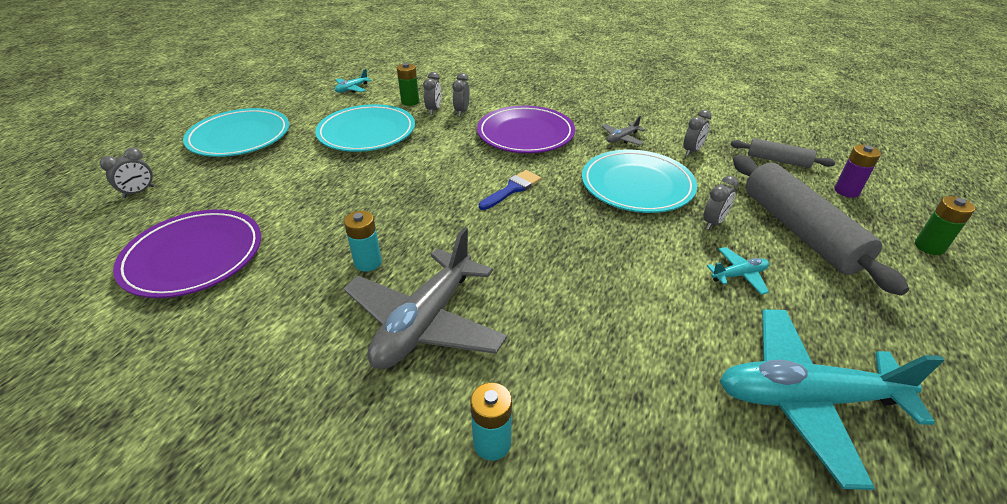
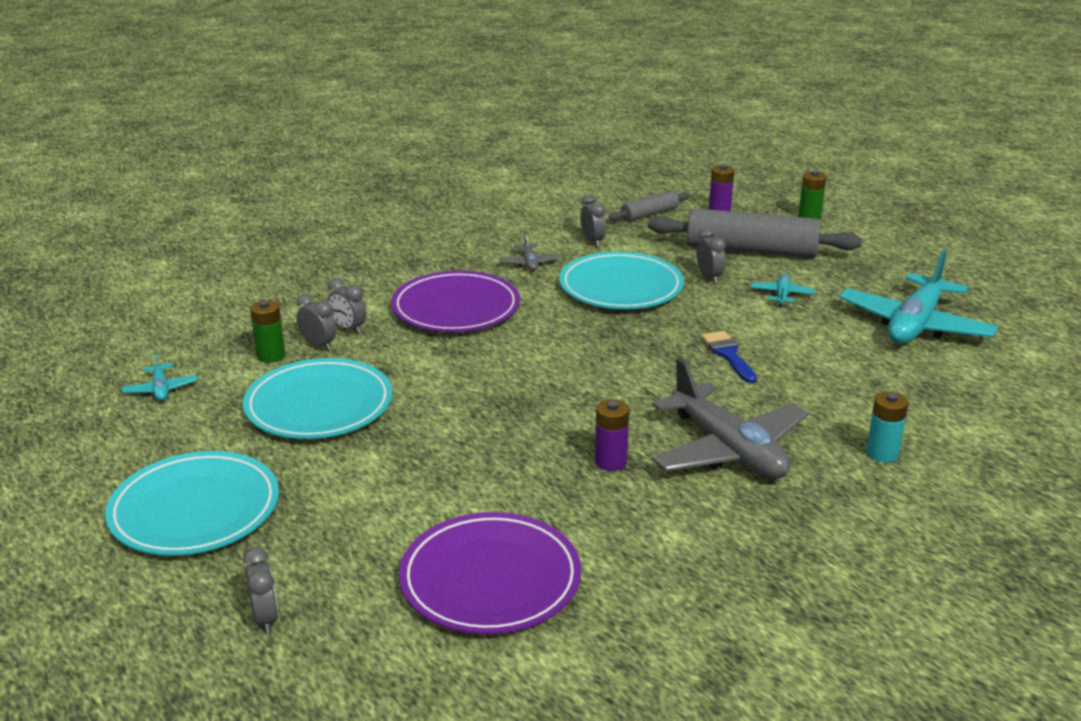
camera: 60 degrees left, 10 degrees down
turquoise battery [344,211,382,272] -> purple battery [595,399,629,471]
blue brush [479,170,541,210] -> blue brush moved to [701,331,757,383]

